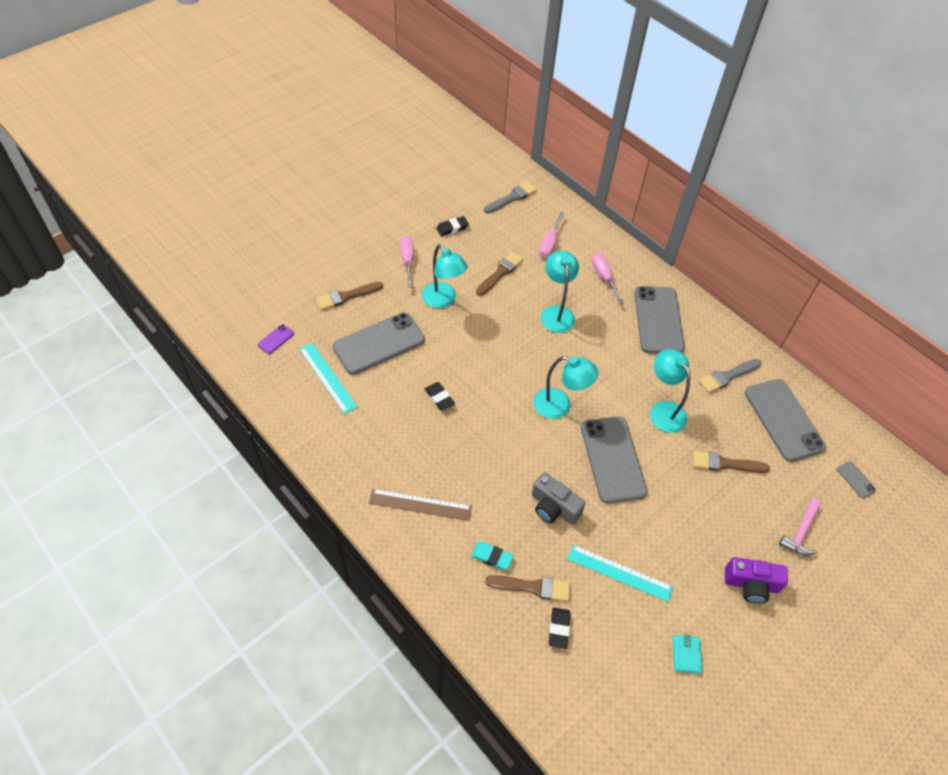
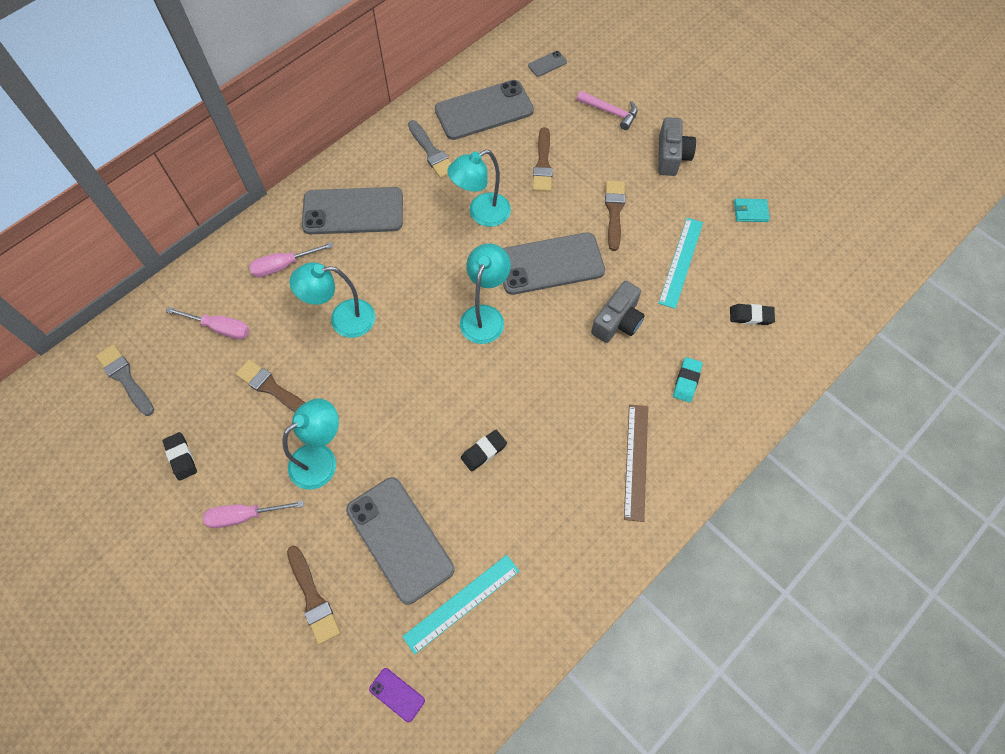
camera: 90 degrees left, 10 degrees up
brown brush [485,575,570,601] -> brown brush moved to [605,181,625,251]
purple camera [725,557,788,603] -> grey camera [658,117,696,176]

